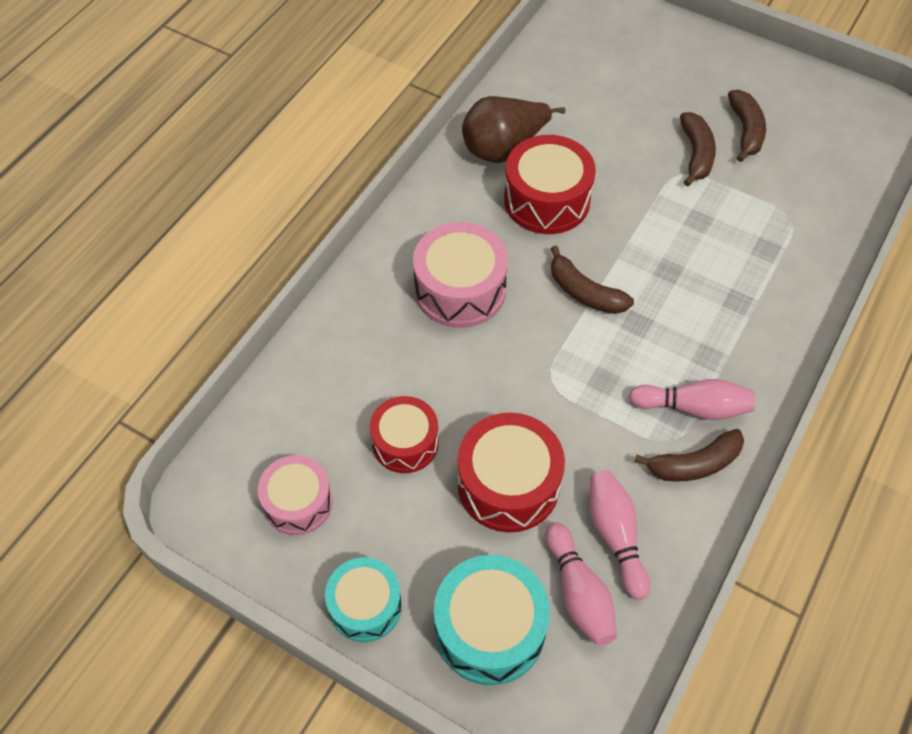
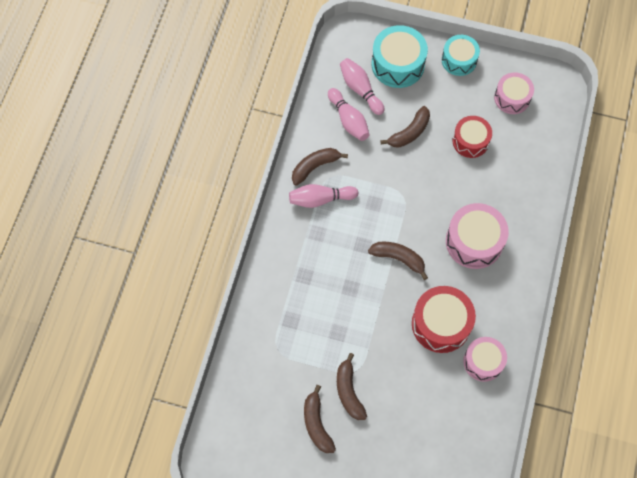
camera: 165 degrees right, 10 degrees up
red drum [458,413,565,533] -> brown banana [380,106,430,148]
brown pear [462,96,566,163] -> pink drum [463,337,507,382]

